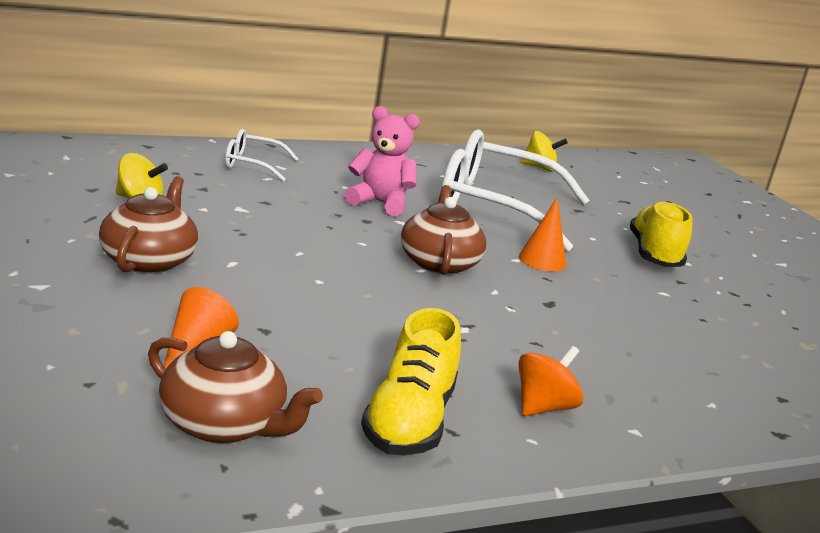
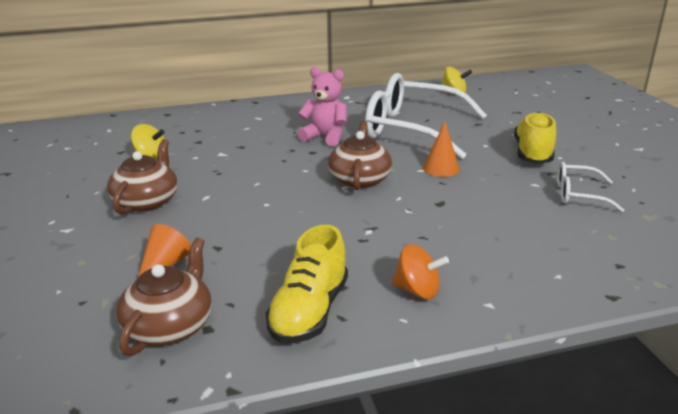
camera: 10 degrees right, 5 degrees up
brown teapot [148,331,323,444] -> brown teapot turned 105 degrees counterclockwise [116,238,212,356]
white glasses [225,129,298,182] -> white glasses moved to [557,162,624,212]
orange spinning top [518,346,584,416] -> orange spinning top turned 60 degrees clockwise [392,244,449,300]

